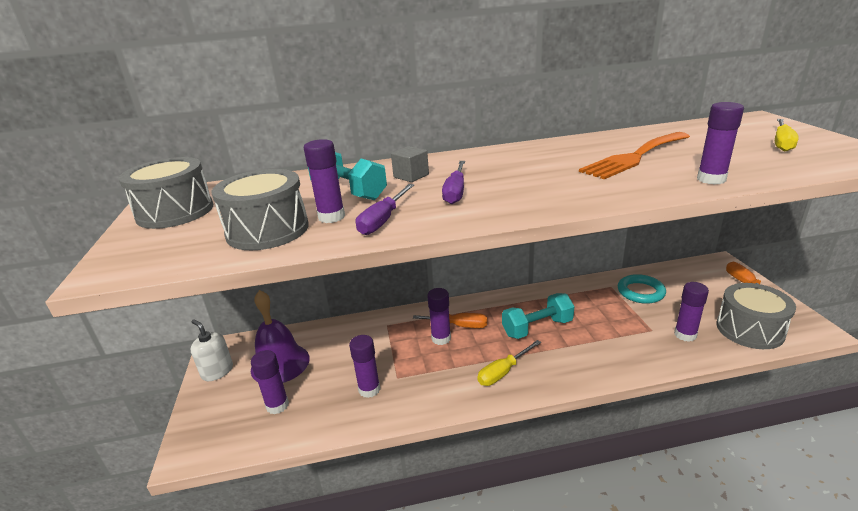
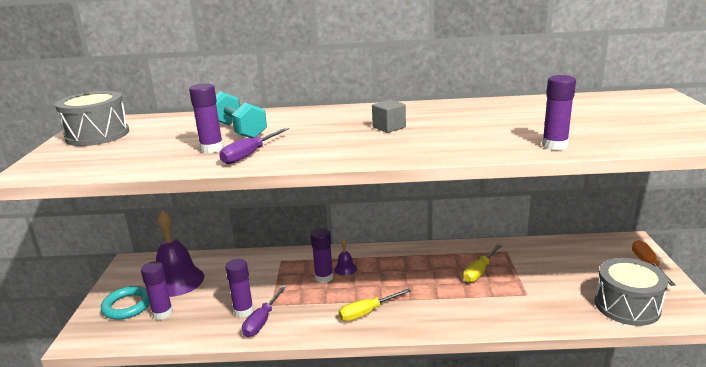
camera: 10 degrees right, 5 degrees down
white soap dispenser [190,319,233,381] -> none
grey drum [212,169,309,250] -> none
grey cube [391,146,429,182] -> grey cube moved to [372,100,406,133]
orange screwdriver [413,313,487,328] -> purple bell [334,239,357,276]
purple screwdriver [442,161,465,204] -> purple screwdriver moved to [242,285,287,337]
turquoise dumbbell [502,293,575,339] -> none
orange fork [579,132,690,179] -> none
turquoise ring [618,274,666,304] -> turquoise ring moved to [101,286,150,320]
purple glue stick [674,282,709,342] -> none
yellow screwdriver [775,119,799,151] -> yellow screwdriver moved to [463,244,502,283]

